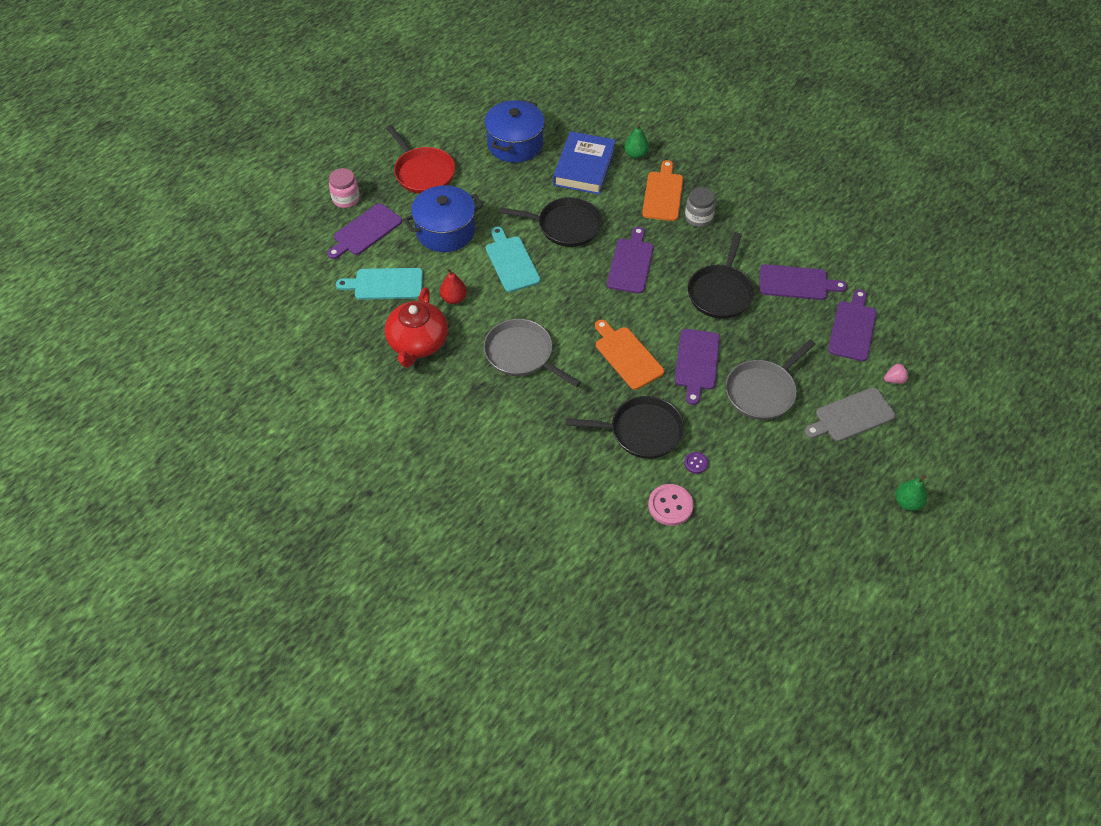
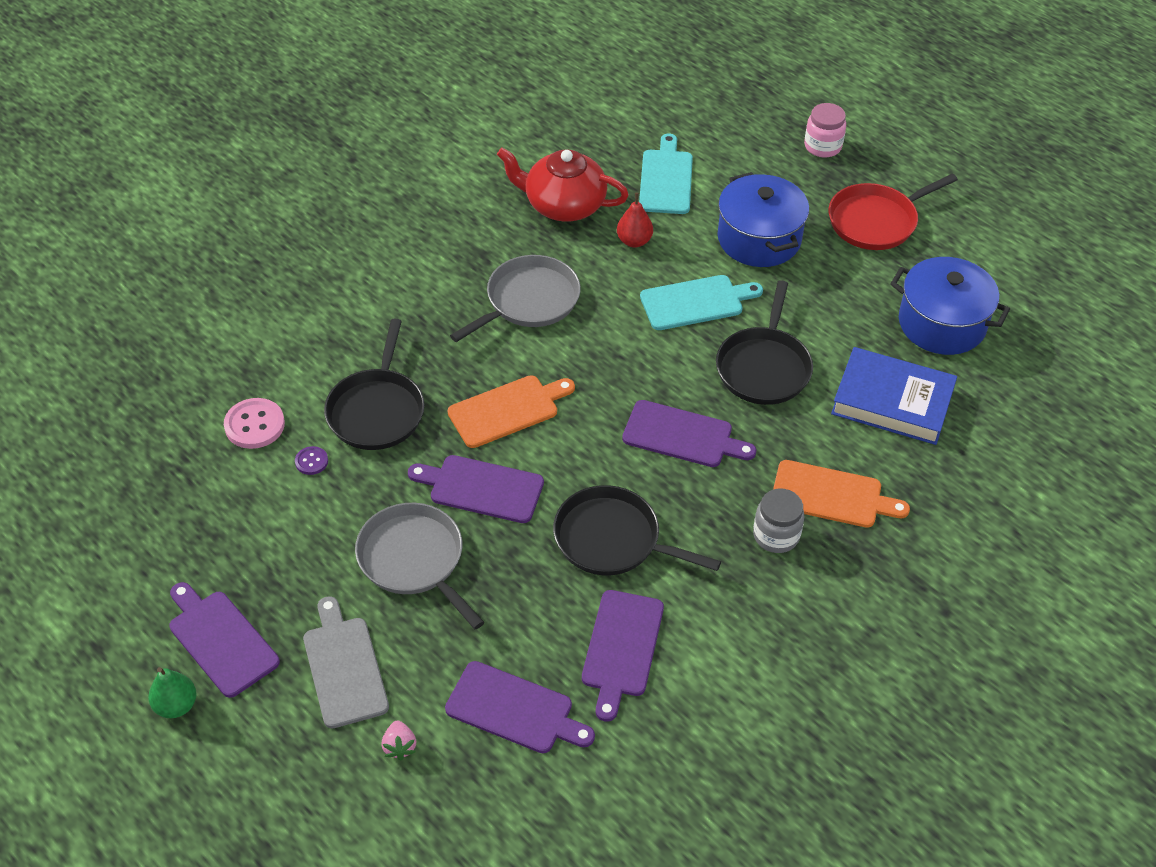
camera: 95 degrees right, 5 degrees down
purple cutting board [327,203,402,259] -> purple cutting board moved to [170,582,280,698]
green pear [625,123,649,159] -> none

